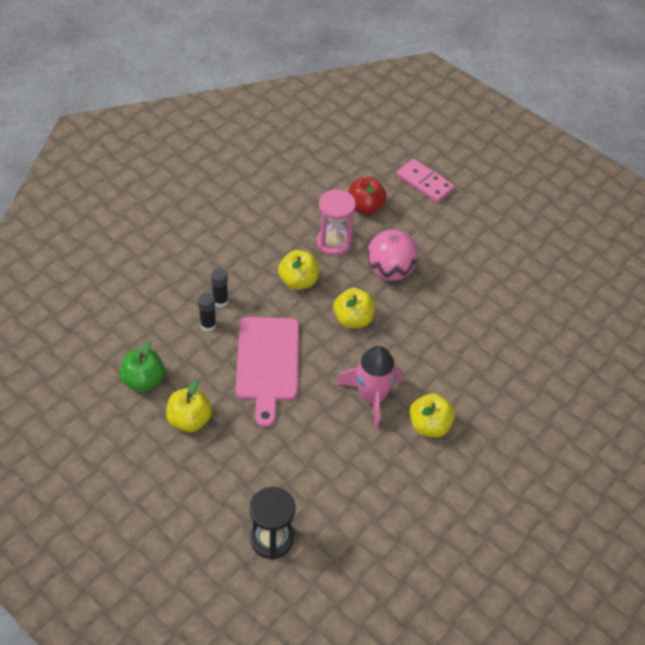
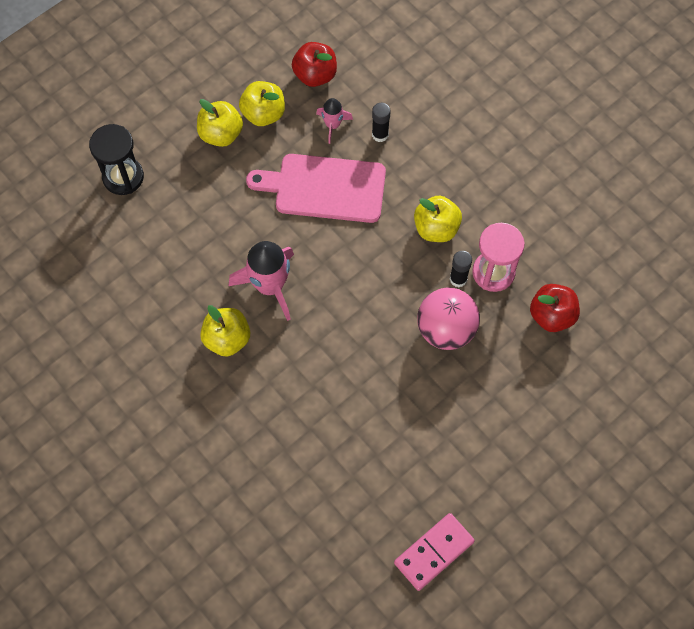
camera: 100 degrees right, 15 degrees up
green apple [120,341,165,392] -> red apple [292,42,337,87]
black glue stick [211,268,228,308] -> black glue stick moved to [450,251,472,287]
yellow apple [333,288,375,329] -> yellow apple moved to [197,99,243,147]
pink domino [397,159,455,203] -> pink domino moved to [394,513,475,591]
none -> pink rocket [316,98,353,144]

